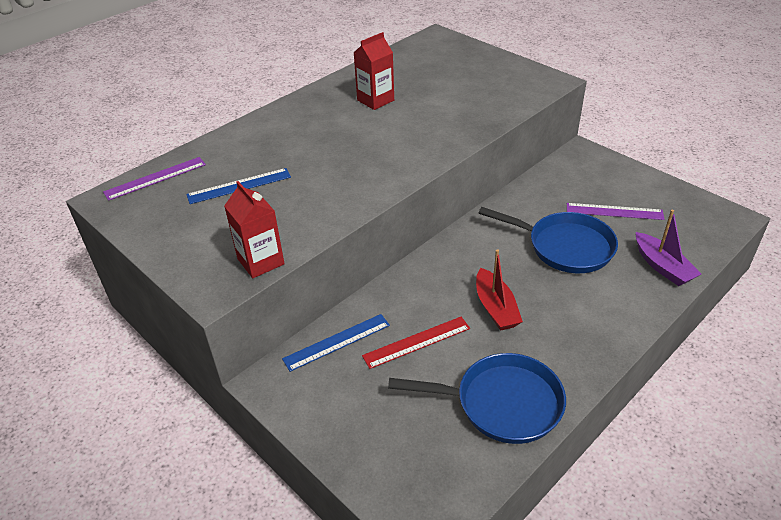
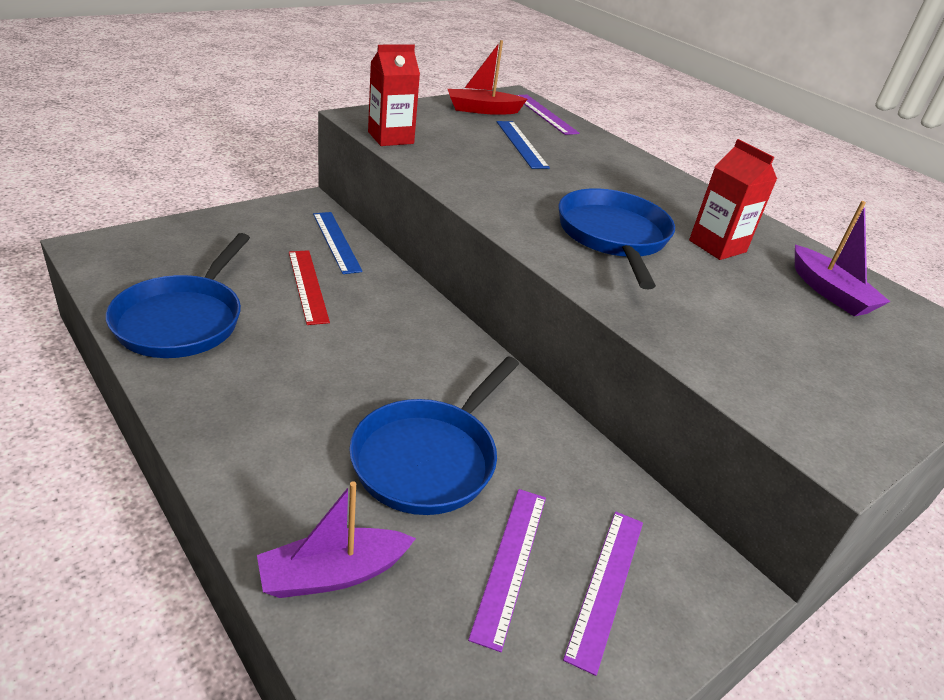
camera: 90 degrees right, 5 degrees down
red boat [476,249,523,331] -> red boat moved to [448,40,527,115]
none -> blue pan [558,188,675,290]
none -> purple ruler [563,511,643,676]
none -> purple boat [795,201,891,316]

